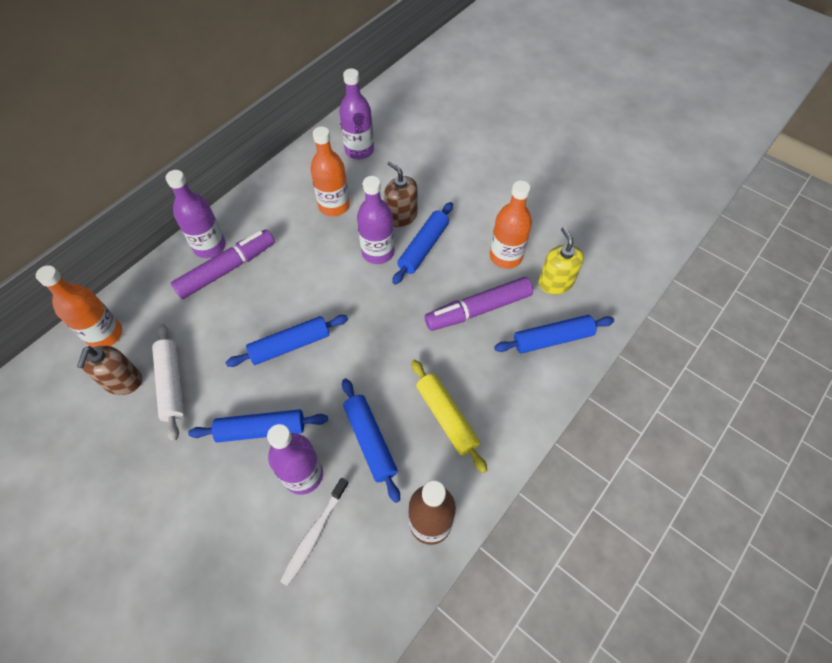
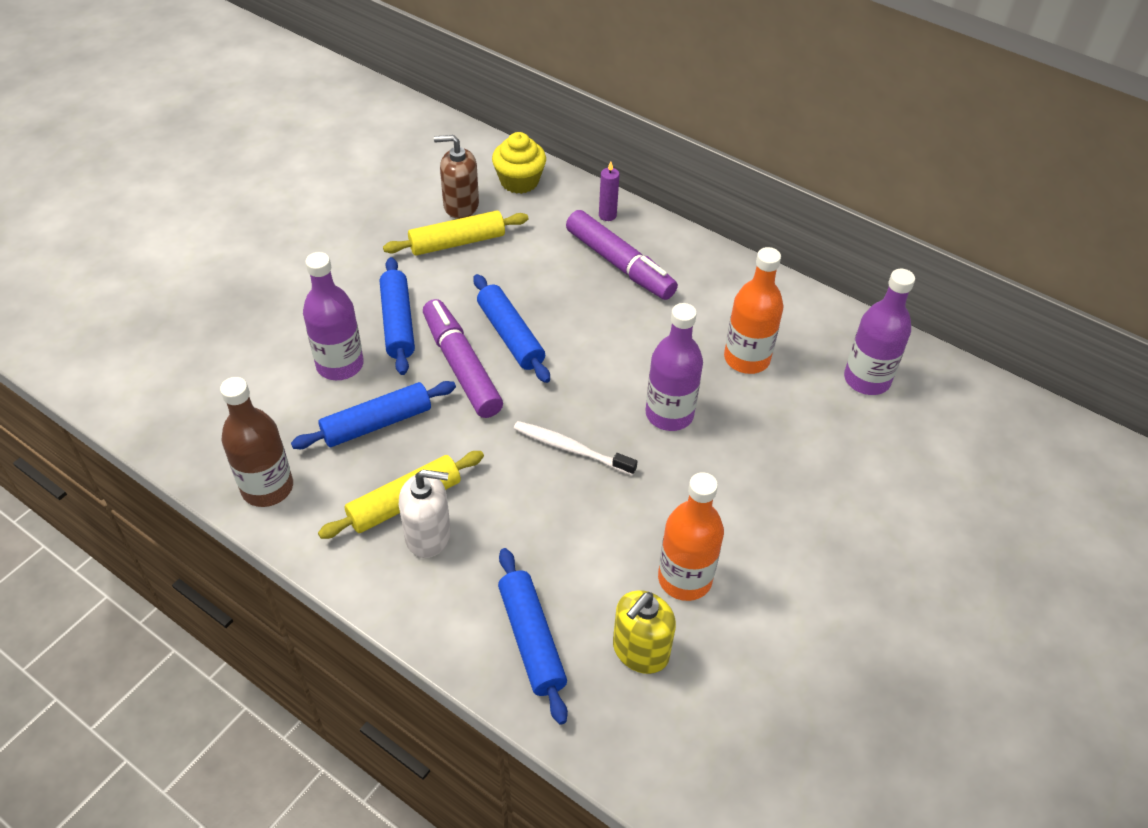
camera: 85 degrees right, 10 degrees down
orange bottle [36,265,122,348] -> yellow cupcake [492,132,546,194]
white rolling pin [152,324,184,442] -> yellow rolling pin [383,210,528,256]
purple bottle [166,170,226,258] -> none
white toothbrush [280,478,349,586] -> white toothbrush moved to [514,421,638,476]
brown soap dispenser [384,161,417,227] -> none
blue rolling pin [392,202,453,285] -> none
purple marker [425,277,533,331] -> purple marker moved to [423,299,503,418]
yellow soap dispenser [539,227,584,294] -> yellow soap dispenser turned 150 degrees clockwise [613,590,676,674]
none -> white soap dispenser [399,470,451,558]
none -> purple candle [599,162,619,221]

